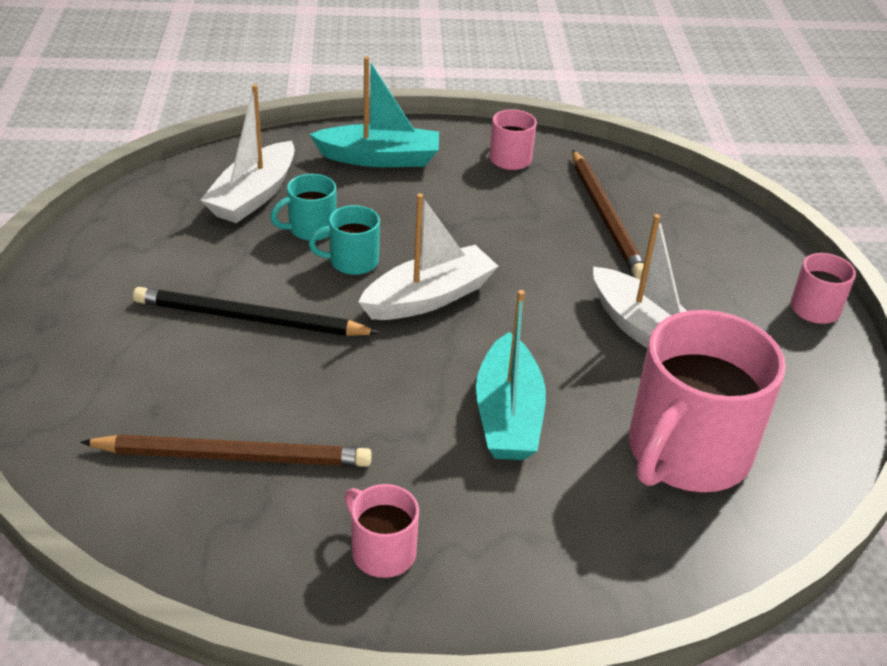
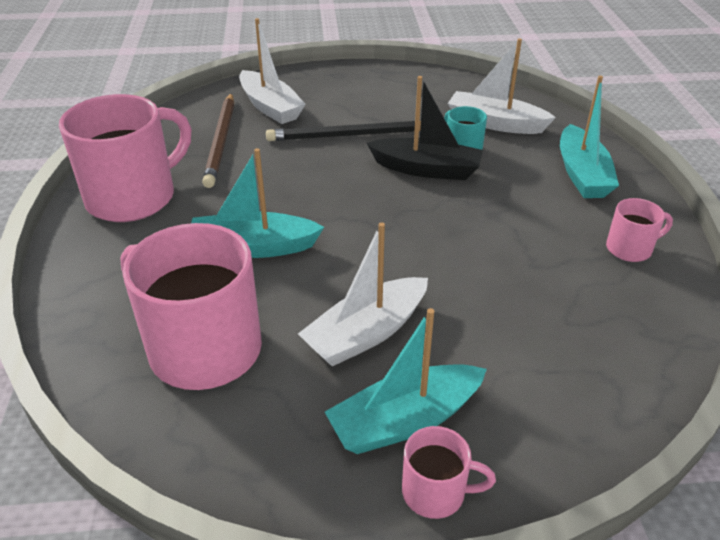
camera: 90 degrees right, 0 degrees up
black pencil [133,287,380,336] -> black pencil turned 105 degrees counterclockwise [266,121,421,141]
turquoise mug [309,205,380,275] -> black boat [367,76,483,180]
pink mug [345,484,419,578] -> pink mug [59,94,191,222], size x2.15
white boat [358,193,498,320] -> white boat moved to [239,18,306,124]
brown pencil [572,150,644,280] -> none
none -> turquoise boat [325,308,487,454]

